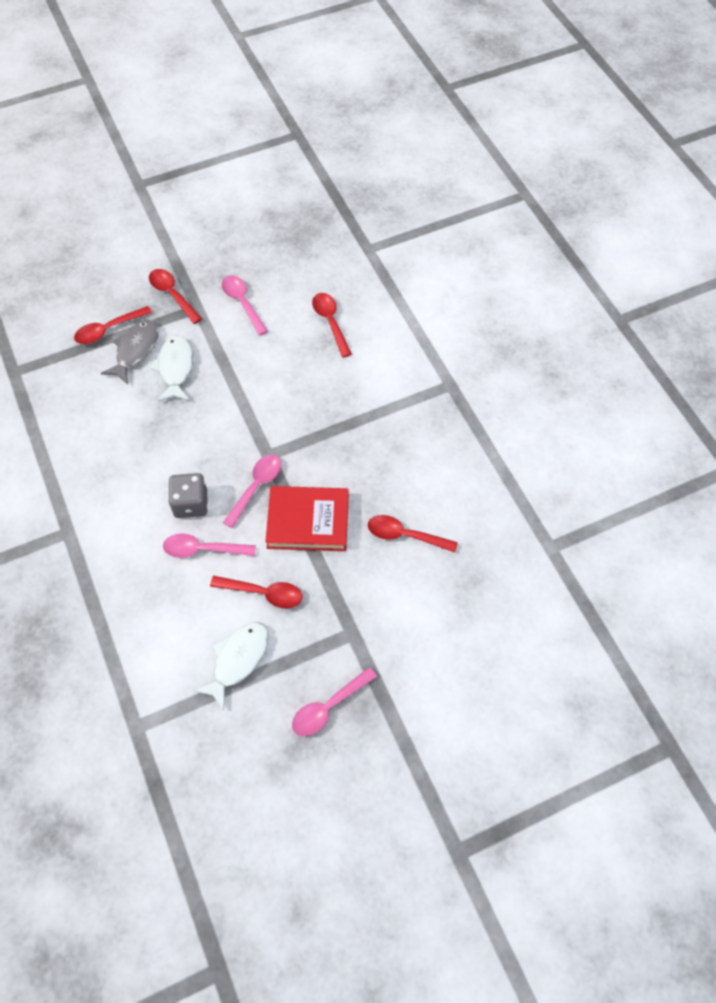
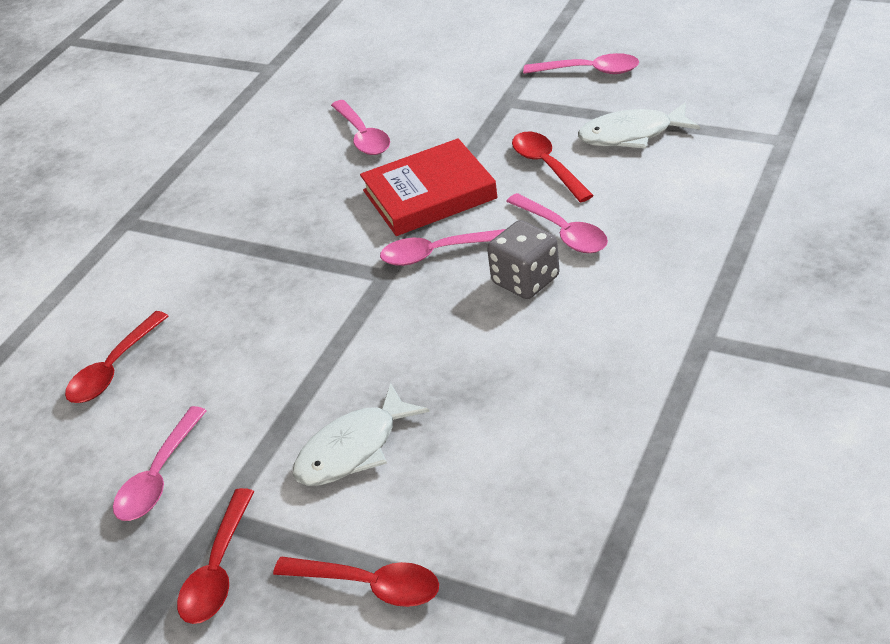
camera: 125 degrees left, 20 degrees down
grey fish [100,320,159,385] -> none
red book [265,486,349,551] -> red book turned 75 degrees counterclockwise [360,138,498,236]
red spoon [368,515,458,553] -> pink spoon [331,100,390,155]

